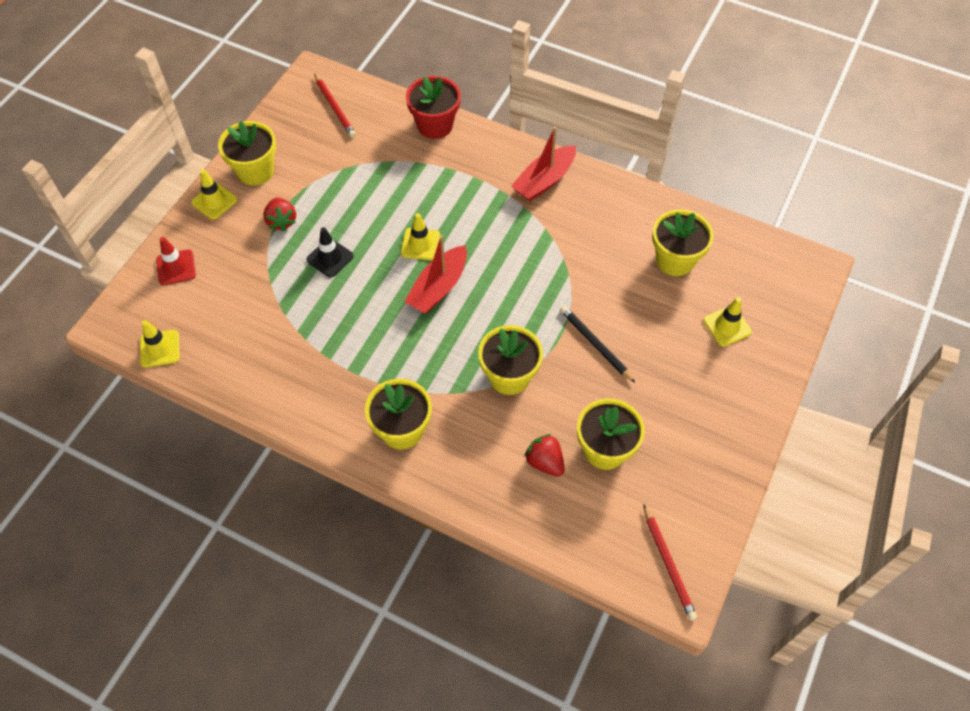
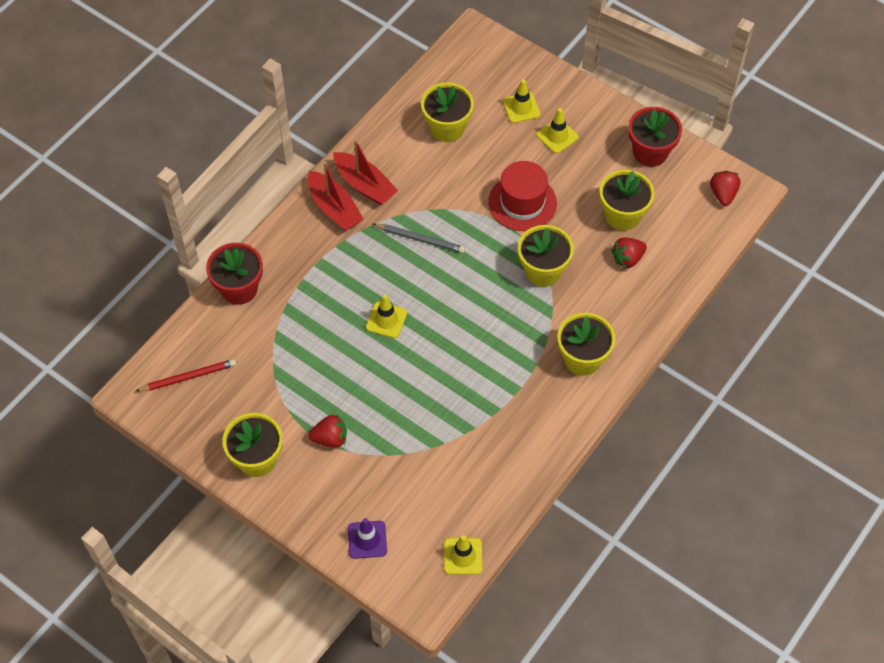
camera: 80 degrees left, 0 degrees up
red traffic cone [156,237,196,285] -> purple traffic cone [348,518,387,559]
yellow traffic cone [191,169,237,220] -> yellow traffic cone moved to [536,108,579,154]
black traffic cone [306,227,354,278] -> none
red boat [404,235,467,314] -> red boat moved to [333,139,398,205]
black pencil [560,306,635,383] -> red hat [488,161,557,231]
red pencil [643,504,697,620] -> red strawberry [710,171,740,206]
none -> grey pencil [373,224,465,253]
none -> red flower pot [628,107,682,167]

